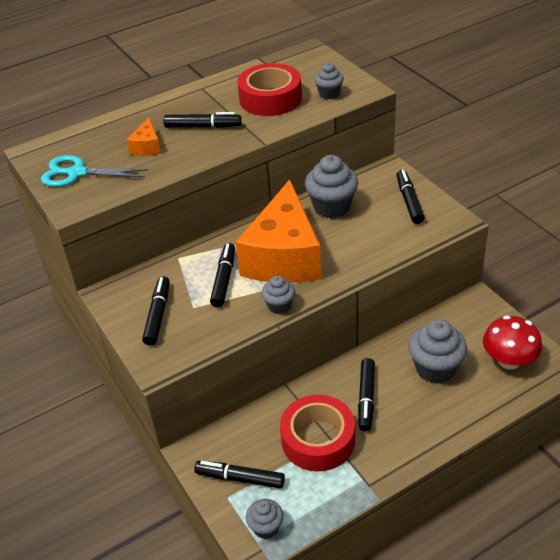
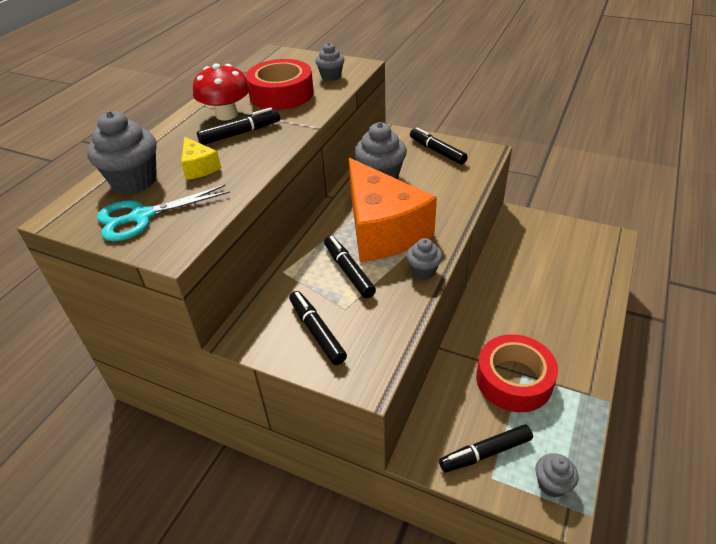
camera: 35 degrees left, 0 degrees up
orange cheese [127,117,161,156] -> yellow cheese [181,137,221,180]
black marker [358,358,375,432] -> none
grey cupcake [408,319,467,384] -> grey cupcake moved to [87,111,157,194]
red mushroom [483,316,542,370] -> red mushroom moved to [193,63,250,120]

